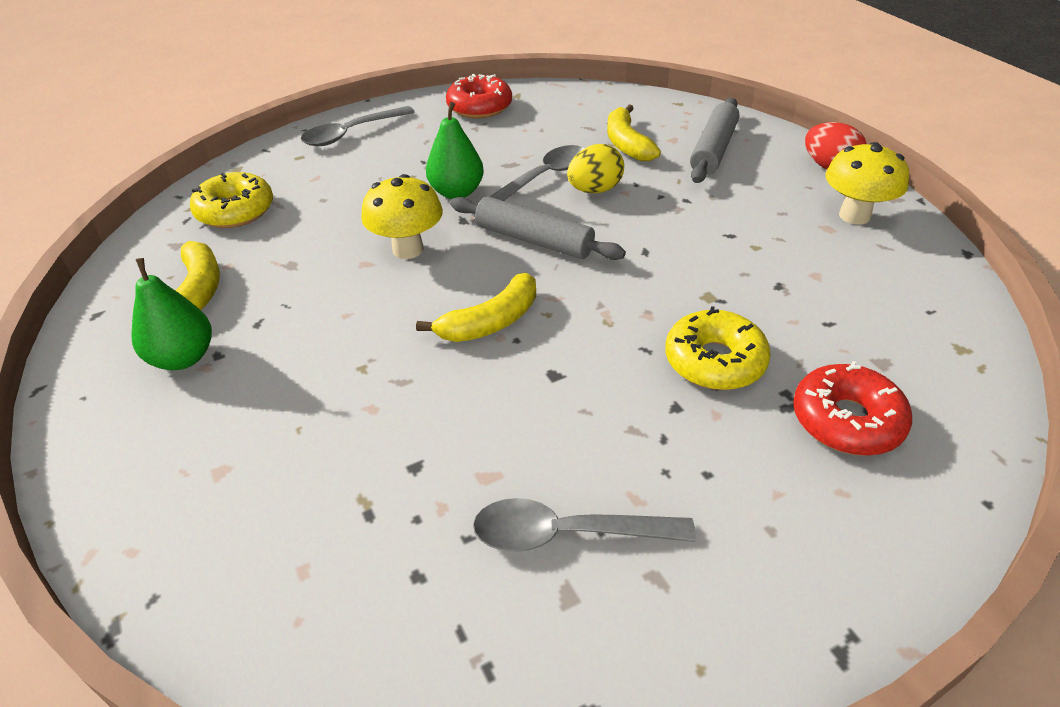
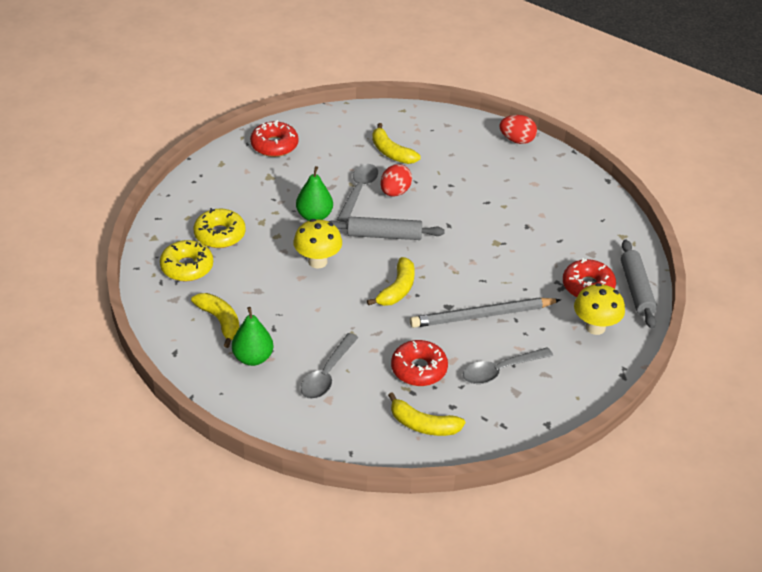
camera: 30 degrees left, 0 degrees up
grey spoon [301,106,414,146] -> grey spoon moved to [301,333,358,399]
yellow egg [567,144,624,193] -> red egg [380,164,412,197]
yellow donut [665,306,771,390] -> yellow donut moved to [193,208,246,248]
grey rolling pin [690,98,739,183] -> grey rolling pin moved to [621,239,657,328]
yellow mushroom [825,142,909,225] -> yellow mushroom moved to [574,283,625,335]
none -> yellow banana [388,392,465,436]
none -> red donut [391,340,448,386]
none -> grey pencil [410,297,561,328]

